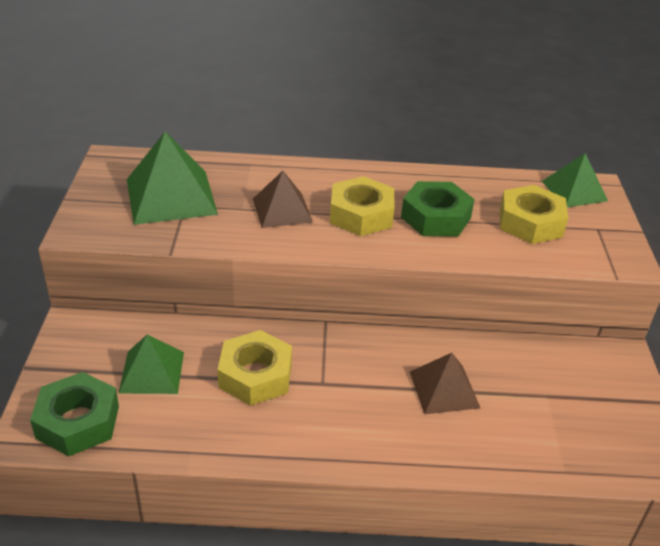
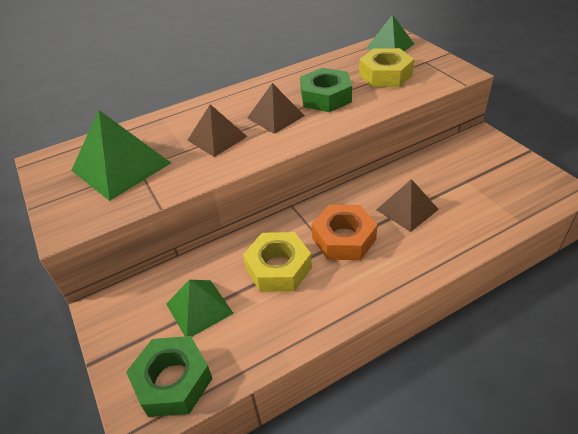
camera: 25 degrees left, 5 degrees up
yellow nut [330,176,395,236] -> brown pyramid [247,83,305,134]
none -> orange nut [312,205,377,260]

